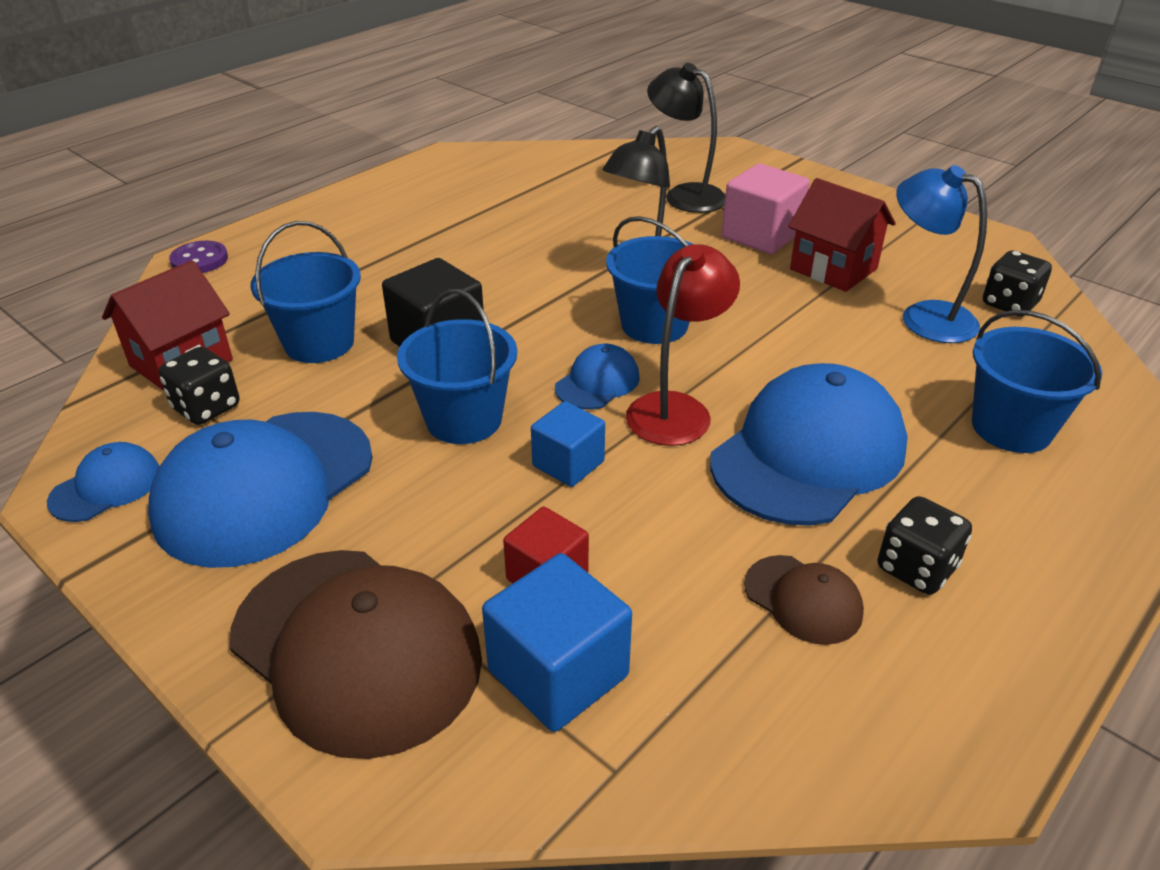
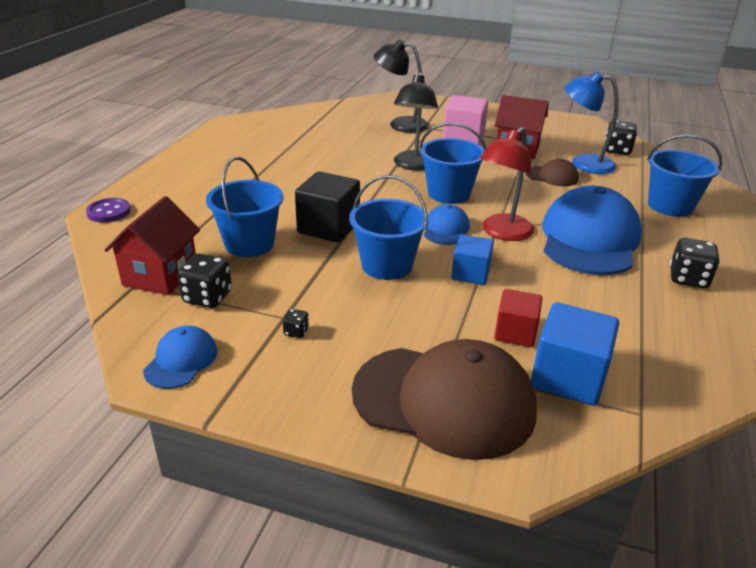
camera: 25 degrees left, 5 degrees down
blue cap [148,412,373,568] -> black dice [283,309,309,338]
red lamp [626,244,740,446] -> red lamp turned 150 degrees counterclockwise [480,127,534,241]
brown cap [744,555,864,645] -> brown cap moved to [525,159,579,186]

